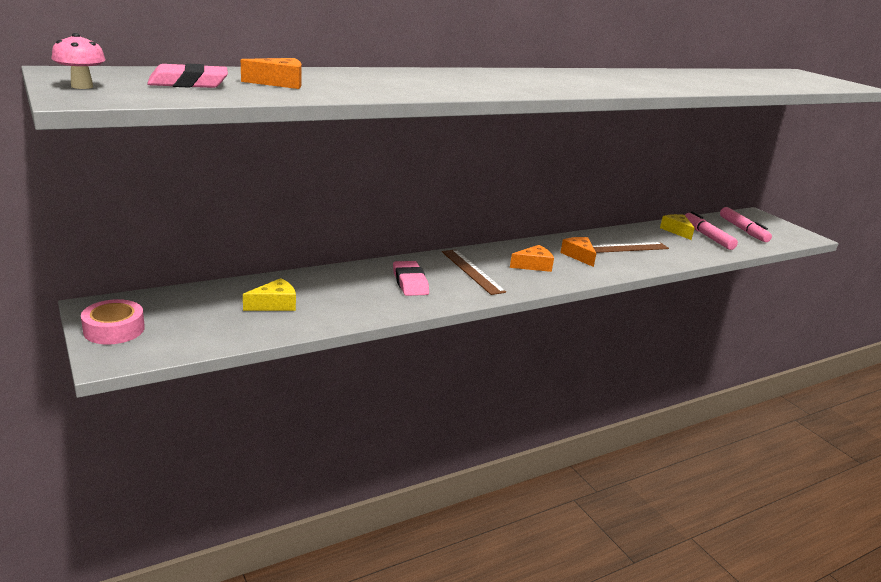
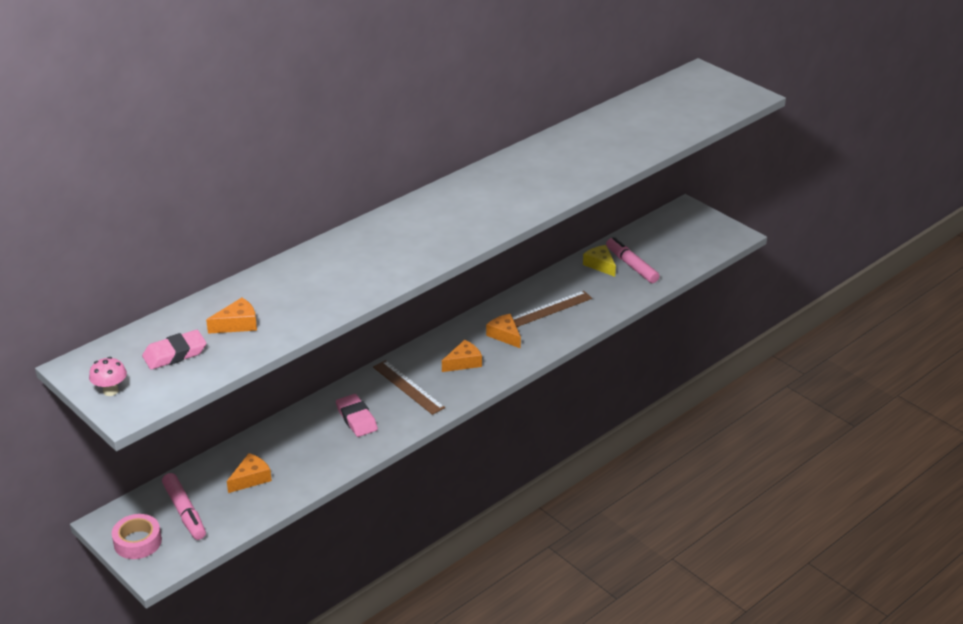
camera: 10 degrees left, 10 degrees up
yellow cheese [243,278,296,311] -> orange cheese [227,453,272,493]
pink marker [720,207,772,242] -> pink marker moved to [162,473,206,540]

